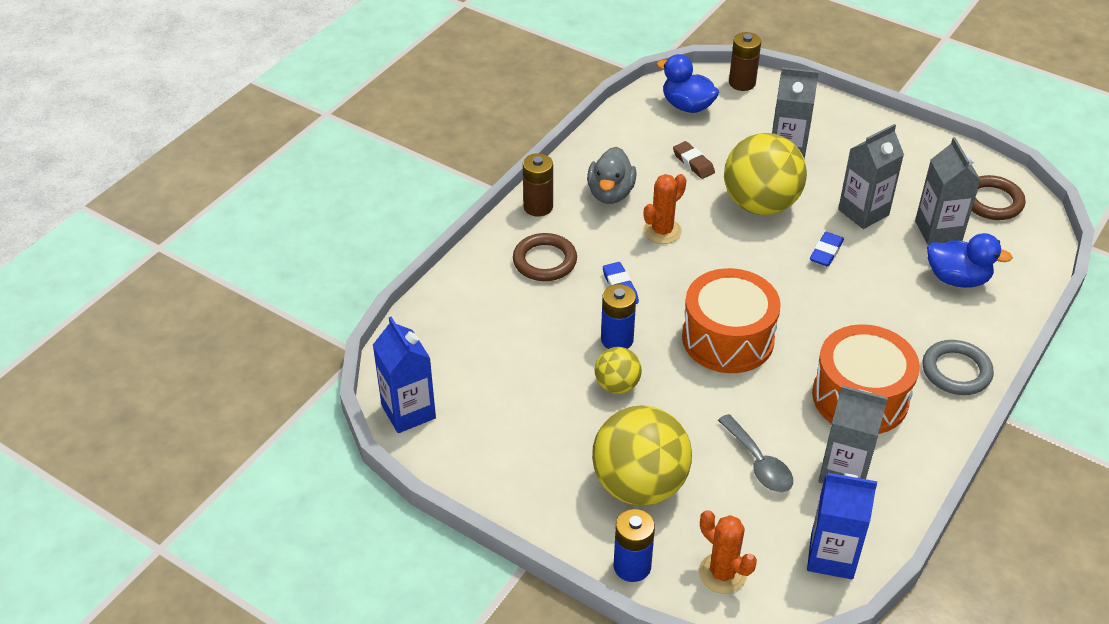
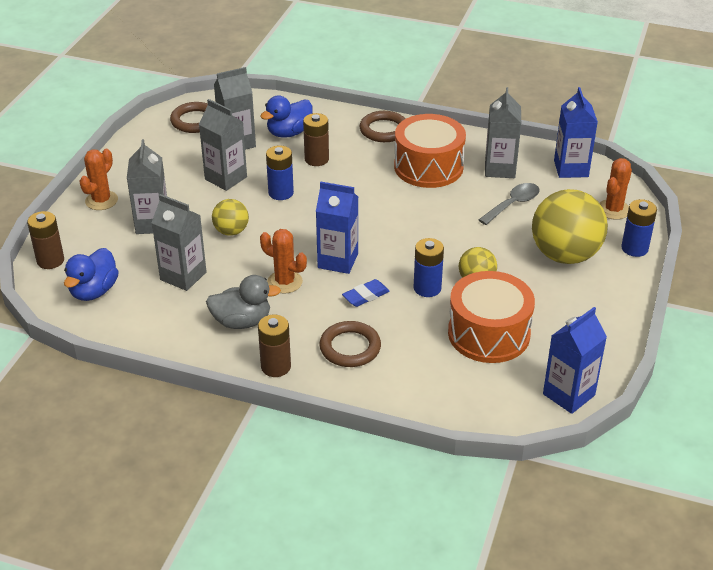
camera: 105 degrees left, 5 degrees down
brown eraser [673,141,715,179] -> grey carton [151,194,207,291]
orange drum [682,268,781,373] -> orange drum moved to [448,271,535,363]
yellow ball [724,133,807,215] -> yellow ball [212,199,249,236], size x0.51
blue eraser [810,232,844,266] -> blue battery [266,146,294,200]
grey ring [923,340,994,395] -> brown ring [359,111,405,142]
blue duck [927,233,1013,288] -> blue duck turned 135 degrees counterclockwise [260,96,312,138]
none -> orange cactus [79,149,118,210]
none -> brown battery [303,113,329,166]
none -> blue carton [316,182,358,274]

